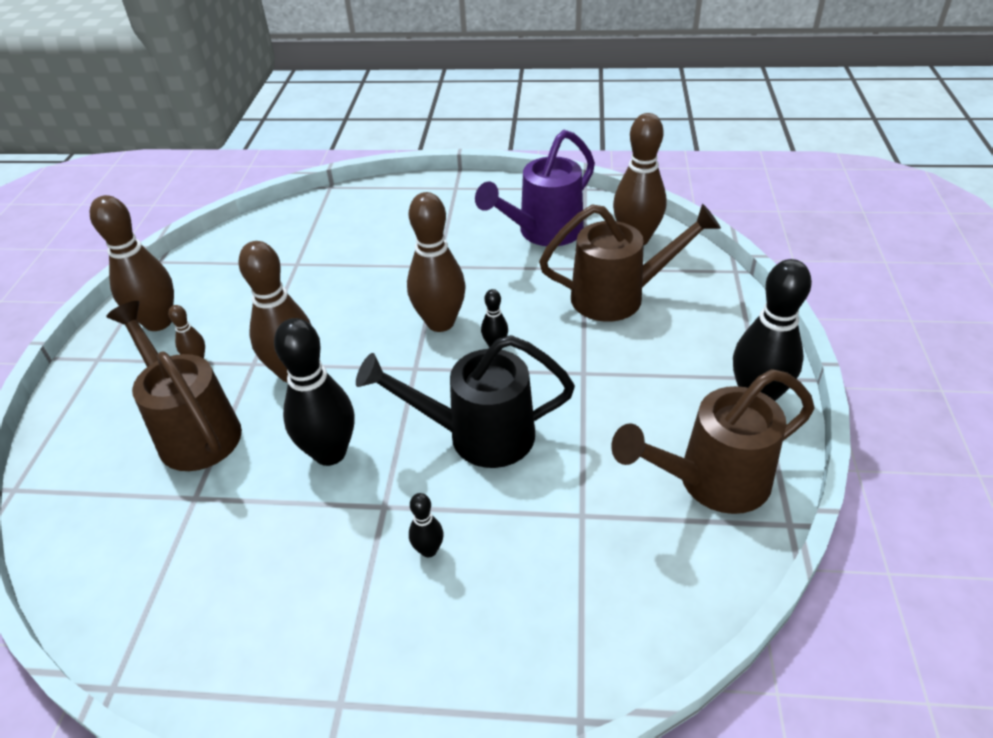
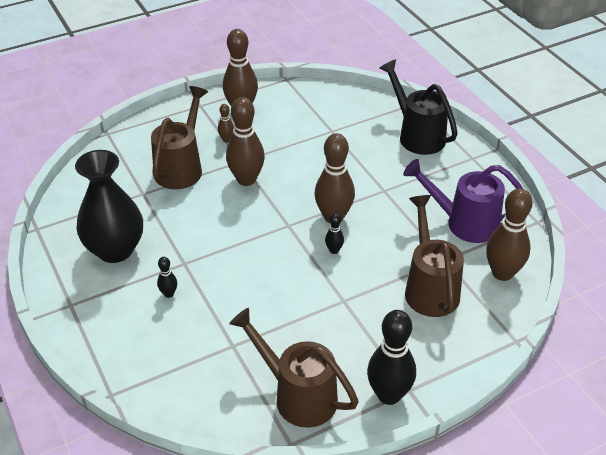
camera: 55 degrees right, 0 degrees up
black bowling pin [274,318,354,466] -> none
black watering can [356,335,575,468] -> black watering can moved to [380,59,458,155]
brown watering can [539,204,721,322] -> brown watering can turned 150 degrees counterclockwise [405,195,464,317]
none -> black vase [75,150,143,263]

